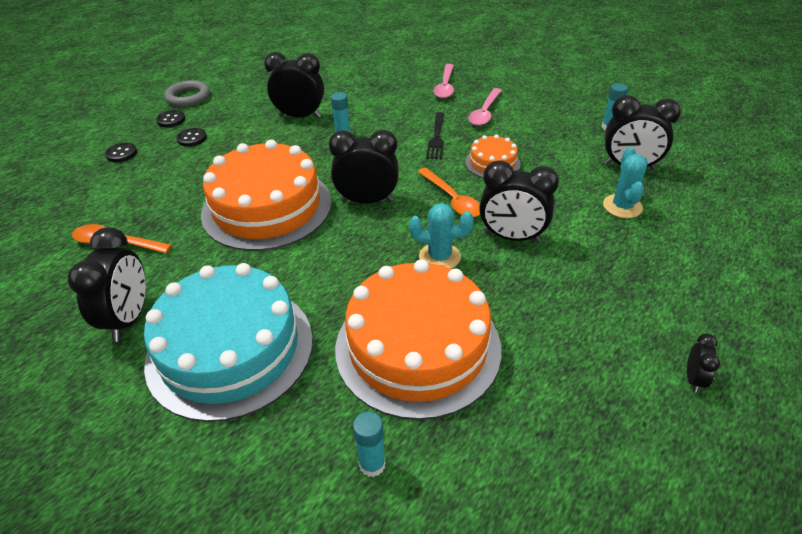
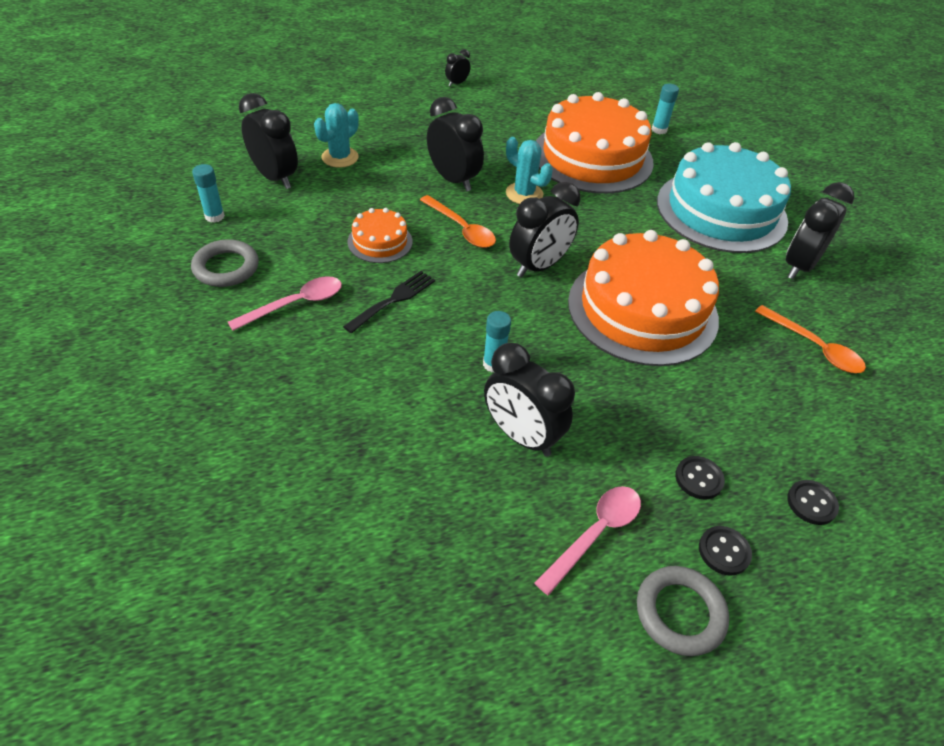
camera: 150 degrees left, 5 degrees up
black clock [329,130,398,203] -> black clock turned 75 degrees counterclockwise [509,182,580,278]
orange spoon [418,168,480,217] -> orange spoon turned 135 degrees clockwise [420,195,496,248]
pink spoon [433,64,454,98] -> pink spoon moved to [535,486,641,596]
none -> grey ring [191,239,259,287]

